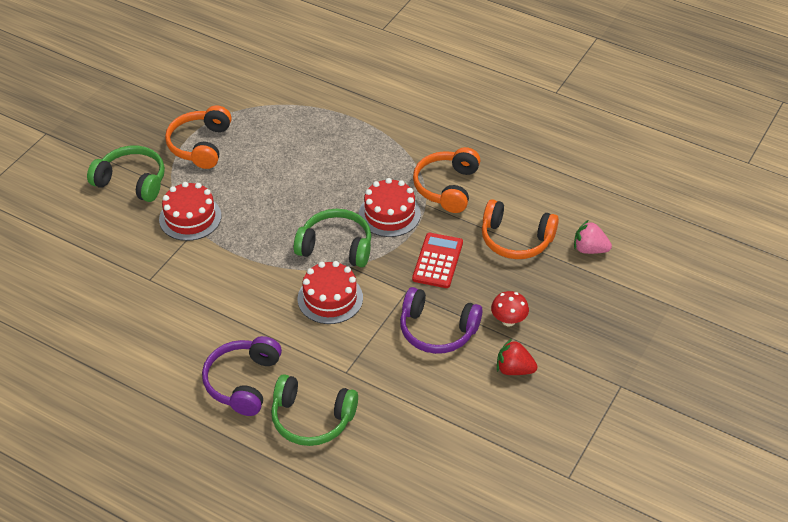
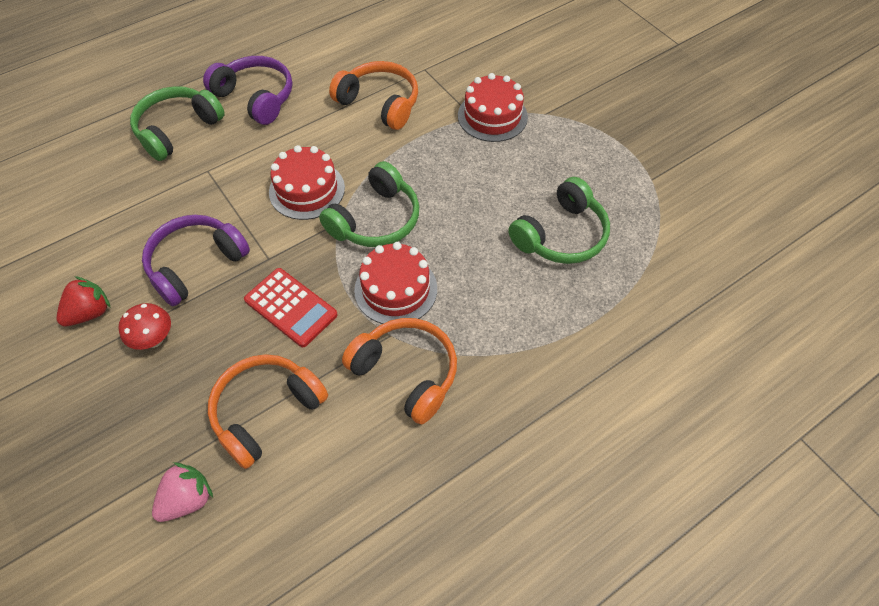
camera: 115 degrees right, 10 degrees up
green headphones [87,146,165,202] -> green headphones moved to [508,177,610,264]
orange headphones [165,105,232,169] -> orange headphones moved to [329,61,418,130]

